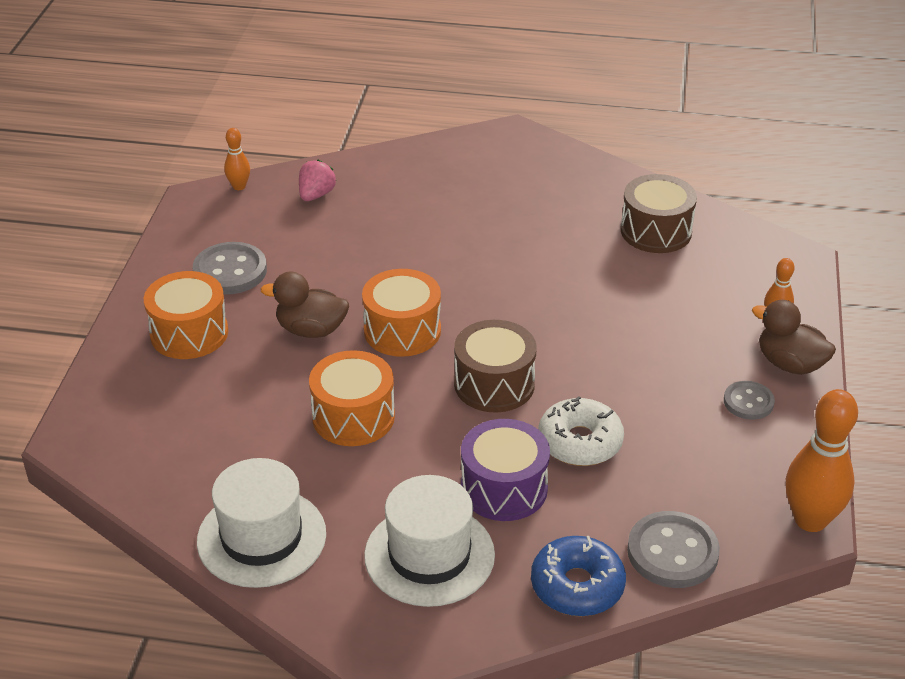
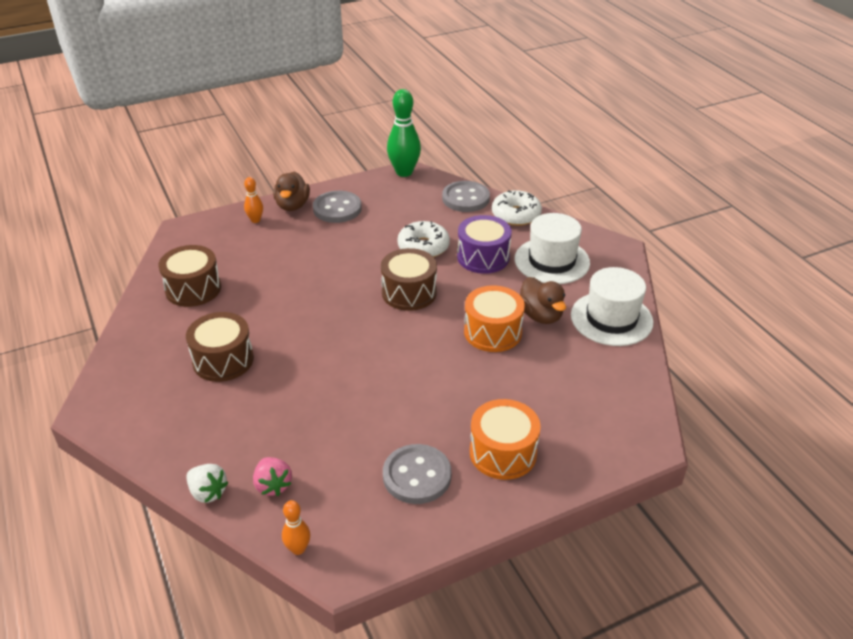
camera: 125 degrees left, 0 degrees up
brown duck [261,272,349,338] -> brown duck moved to [520,277,566,324]
pink strawberry [299,160,336,201] -> pink strawberry turned 105 degrees counterclockwise [253,457,292,496]
orange drum [362,269,441,357] -> none
blue donut [531,536,626,616] -> white donut [492,190,542,226]
grey button [724,381,775,420] -> grey button [313,191,362,223], size x1.63
orange bowling pin [786,389,858,532] -> green bowling pin [387,89,421,177]
none -> brown drum [186,312,254,382]
none -> white strawberry [186,464,229,503]

